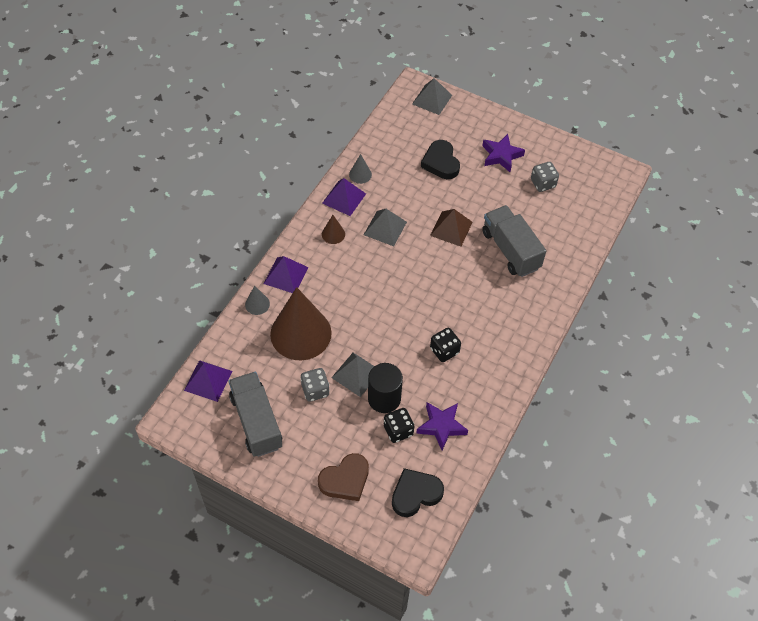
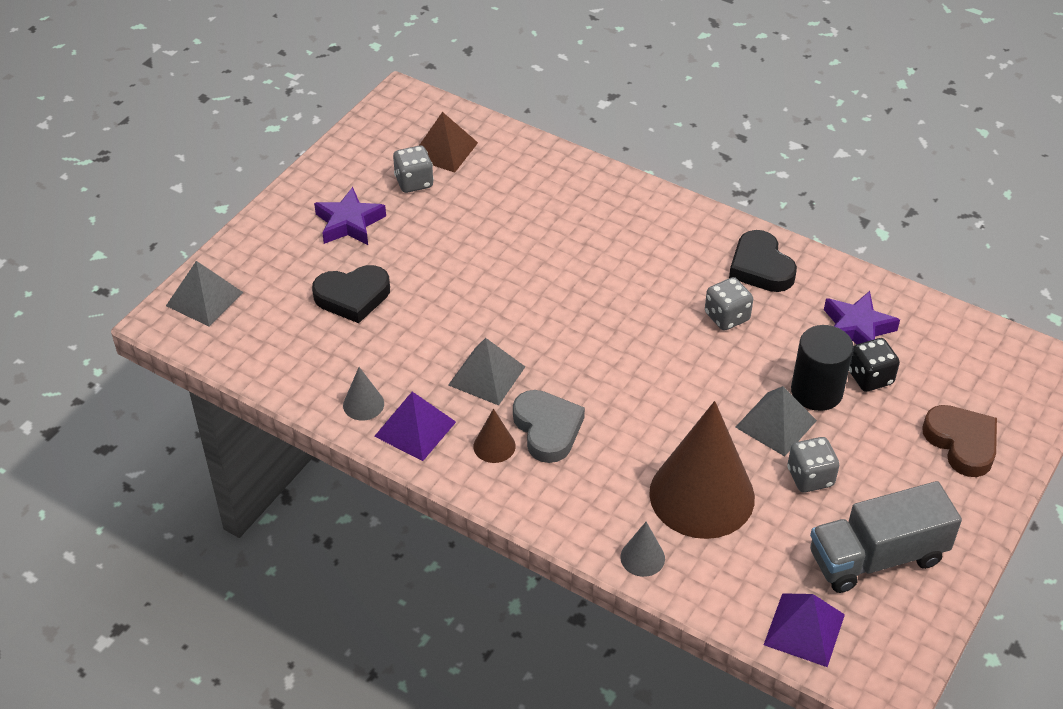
camera: 85 degrees left, 10 degrees down
purple pyramid [264,256,308,293] -> none
black heart [392,468,444,517] -> black heart moved to [729,230,797,292]
brown pyramid [430,209,473,247] -> brown pyramid moved to [419,112,478,173]
black dice [430,328,461,362] -> grey dice [705,277,753,331]
grey truck [482,205,546,277] -> none
none -> grey heart [513,390,585,463]

